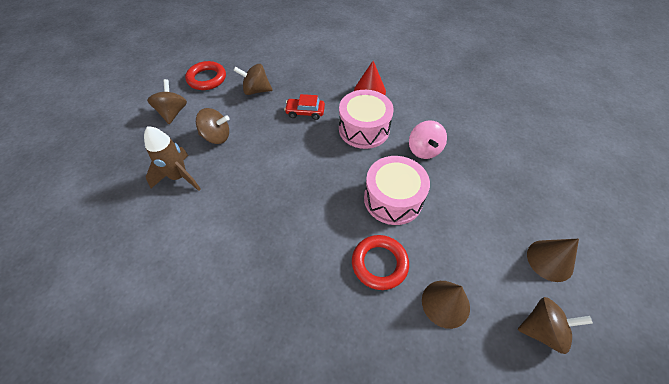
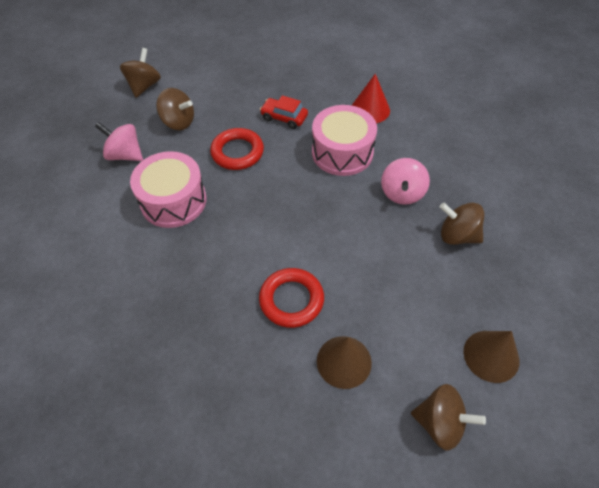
camera: 20 degrees right, 0 degrees up
brown rocket [144,126,200,191] -> pink spinning top [95,122,143,161]
red ring [185,61,226,90] -> red ring moved to [210,128,264,170]
brown spinning top [233,64,273,95] -> brown spinning top moved to [440,203,484,245]
pink drum [364,156,430,225] -> pink drum moved to [130,151,207,228]

